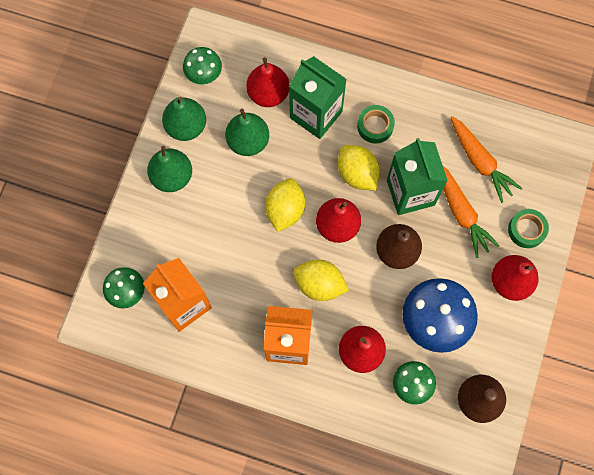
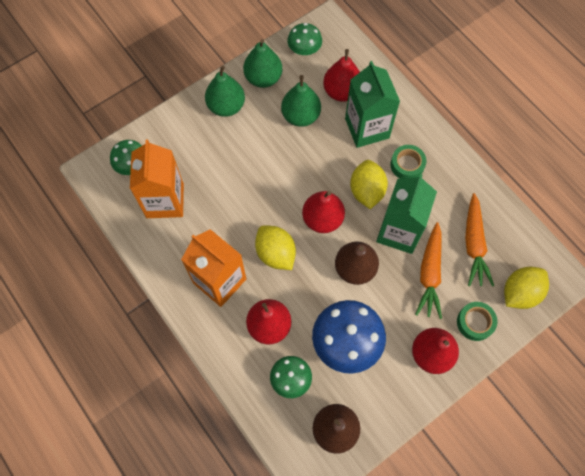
camera: 35 degrees right, 5 degrees down
yellow lemon [265,178,305,232] -> yellow lemon moved to [504,267,549,309]

